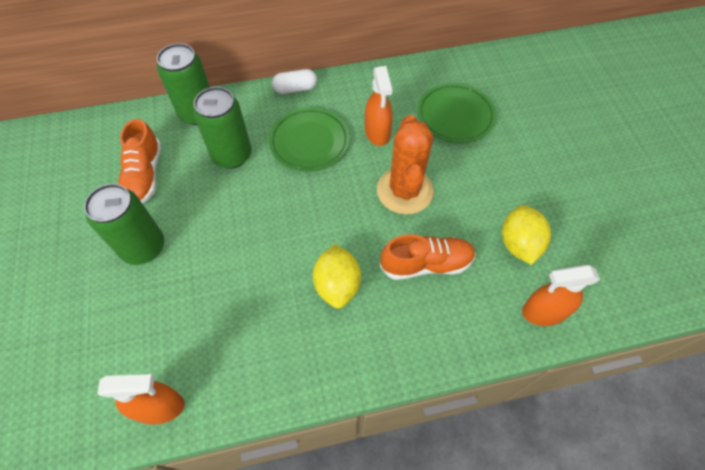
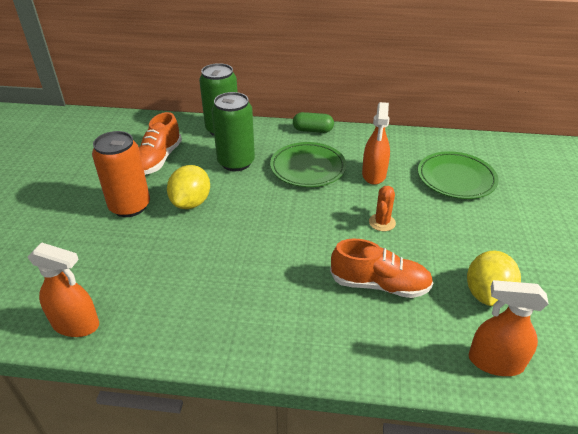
camera: 20 degrees right, 20 degrees down
green can [84,184,164,265] -> orange can [92,131,150,217]
white capsule [272,69,317,94] -> green capsule [293,112,334,133]
yellow lemon [313,244,361,309] -> yellow lemon moved to [167,165,210,209]
orange cactus [377,115,434,215] -> orange cactus [369,186,396,231], size x0.46

